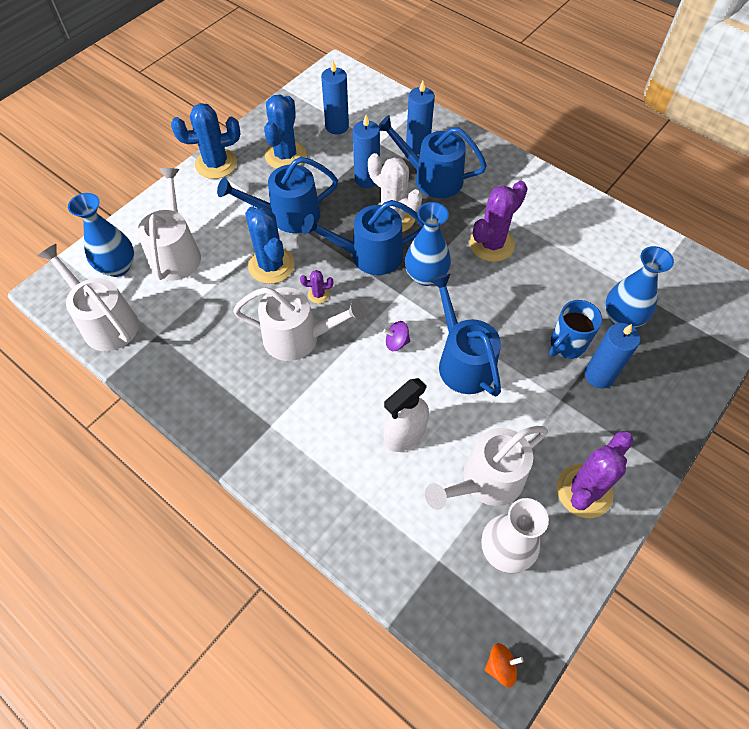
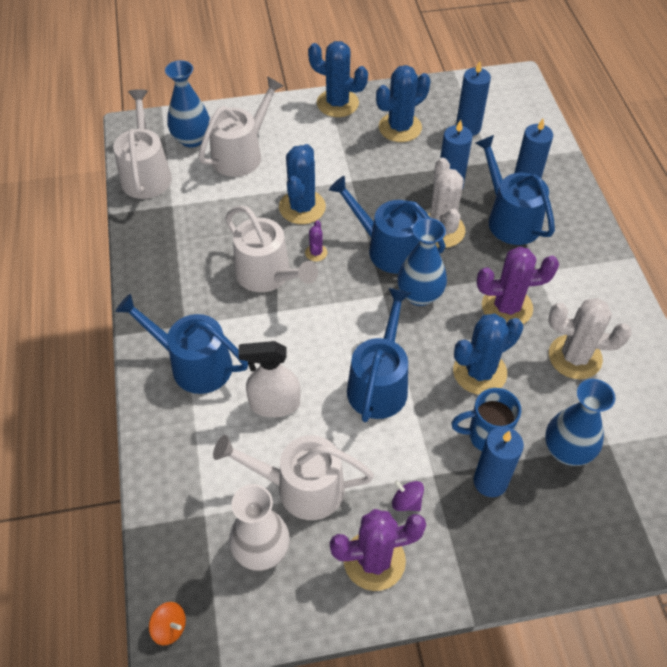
camera: 40 degrees right, 5 degrees down
blue watering can [217,157,338,233] -> blue watering can moved to [115,294,248,394]
purple cactus [300,270,333,304] -> purple cactus turned 60 degrees clockwise [305,220,327,261]
purple spinning top [383,321,410,351] -> purple spinning top moved to [392,480,424,511]
none -> blue cactus [453,314,523,395]
none -> white cactus [548,298,632,379]

